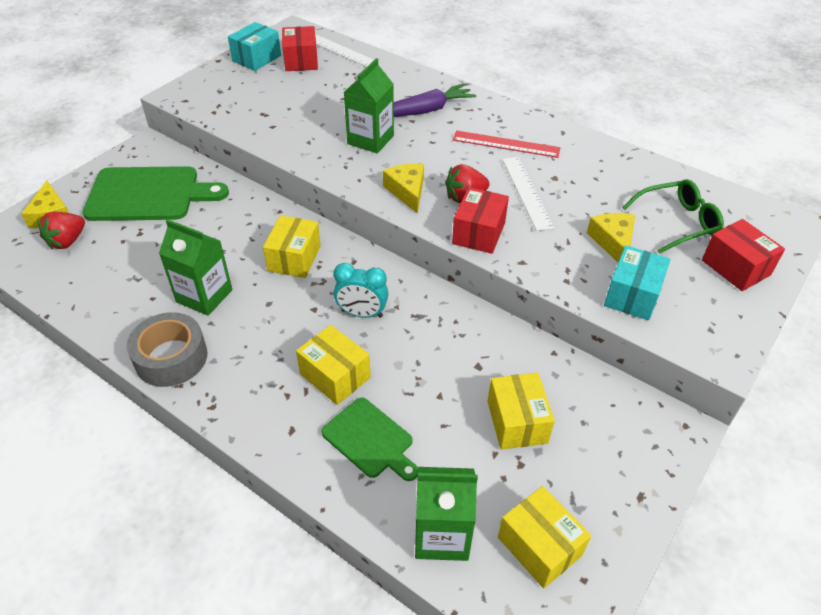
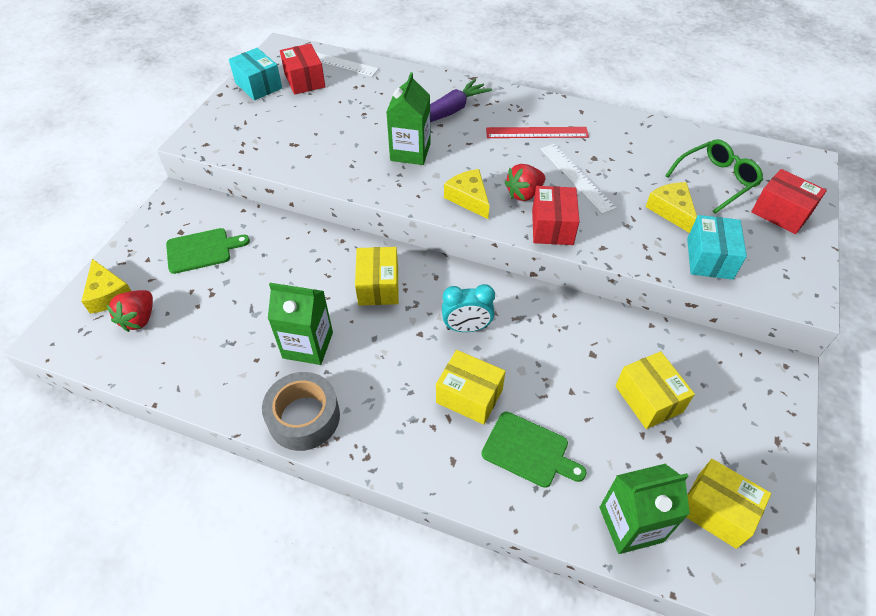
camera: 15 degrees left, 5 degrees up
green cutting board [83,166,229,221] -> green cutting board [166,228,250,274], size x0.58
turquoise box [228,22,281,71] -> turquoise box turned 60 degrees counterclockwise [229,48,282,100]

